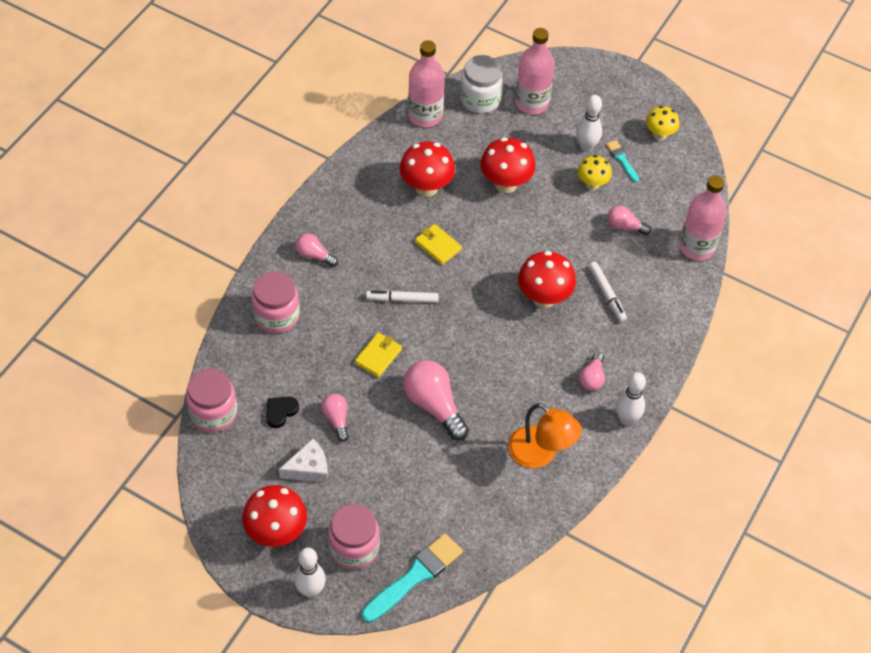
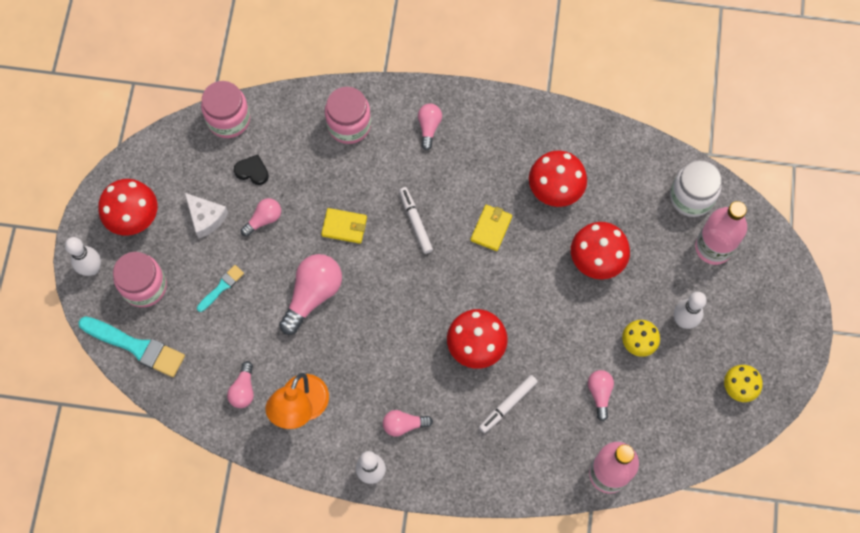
camera: 70 degrees right, 15 degrees up
pink bottle [408,40,445,127] -> none
turquoise brush [606,140,639,182] -> turquoise brush moved to [197,265,244,312]
none -> pink light bulb [227,361,254,408]

